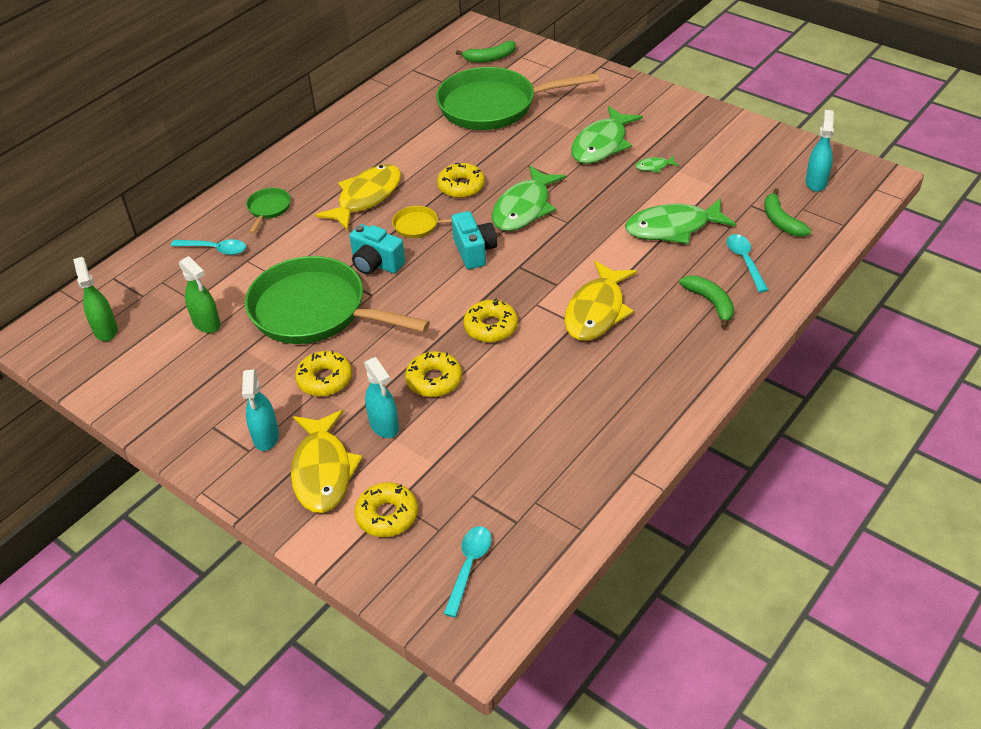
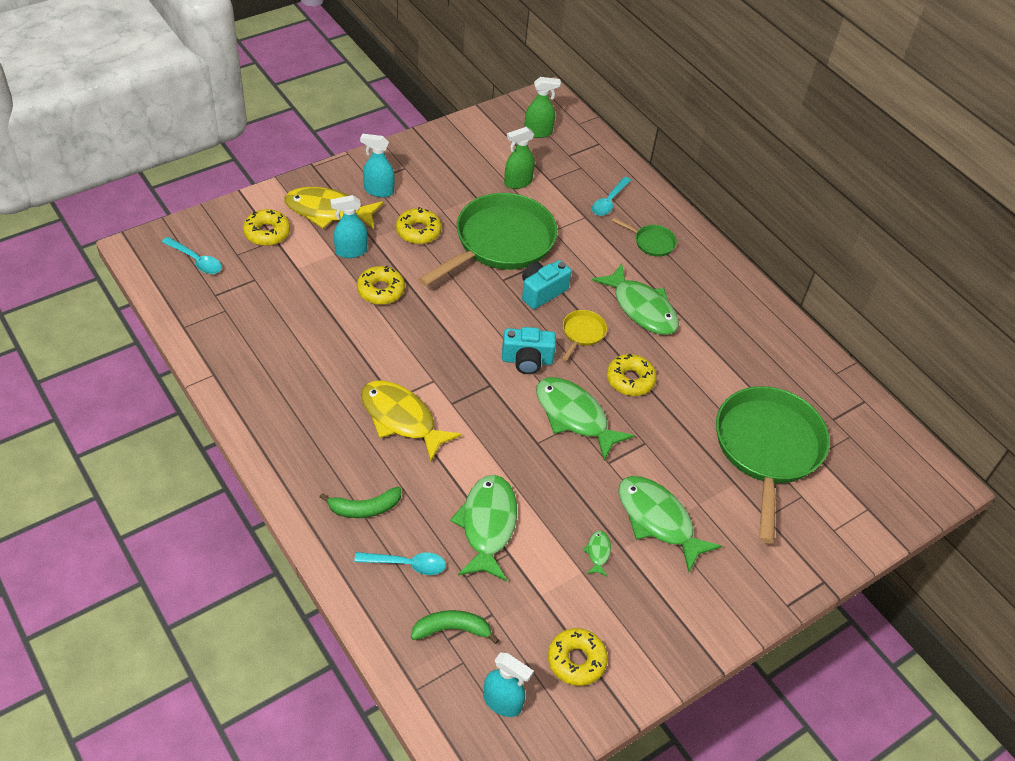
camera: 100 degrees right, 5 degrees up
yellow fish [315,164,401,231] -> green fish [592,264,679,335]
green banana [456,41,516,63] -> none
yellow donut [463,298,518,342] -> yellow donut moved to [548,628,608,686]

